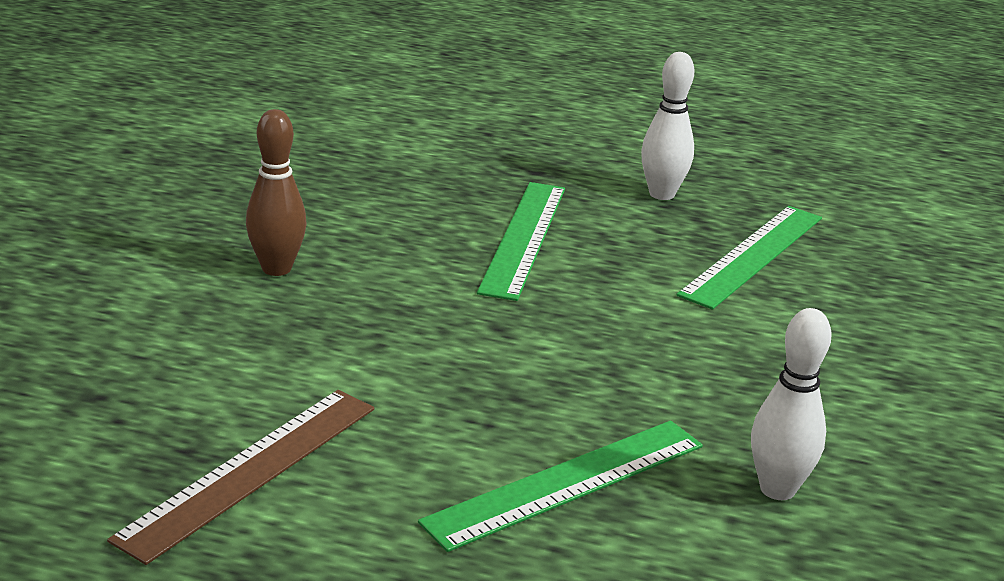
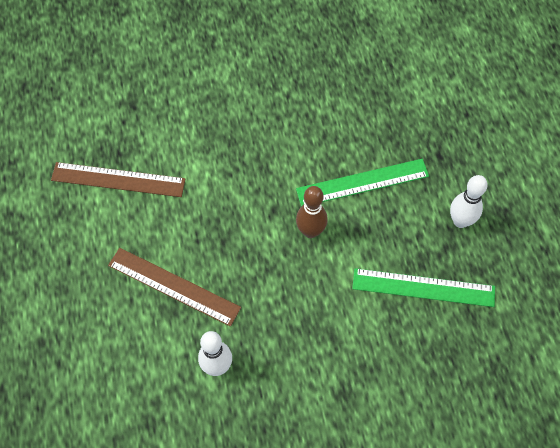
camera: 65 degrees right, 35 degrees up
brown bowling pin [246,109,307,276] -> brown bowling pin moved to [296,186,328,238]
green ruler [418,421,703,552] -> brown ruler [108,248,241,327]

